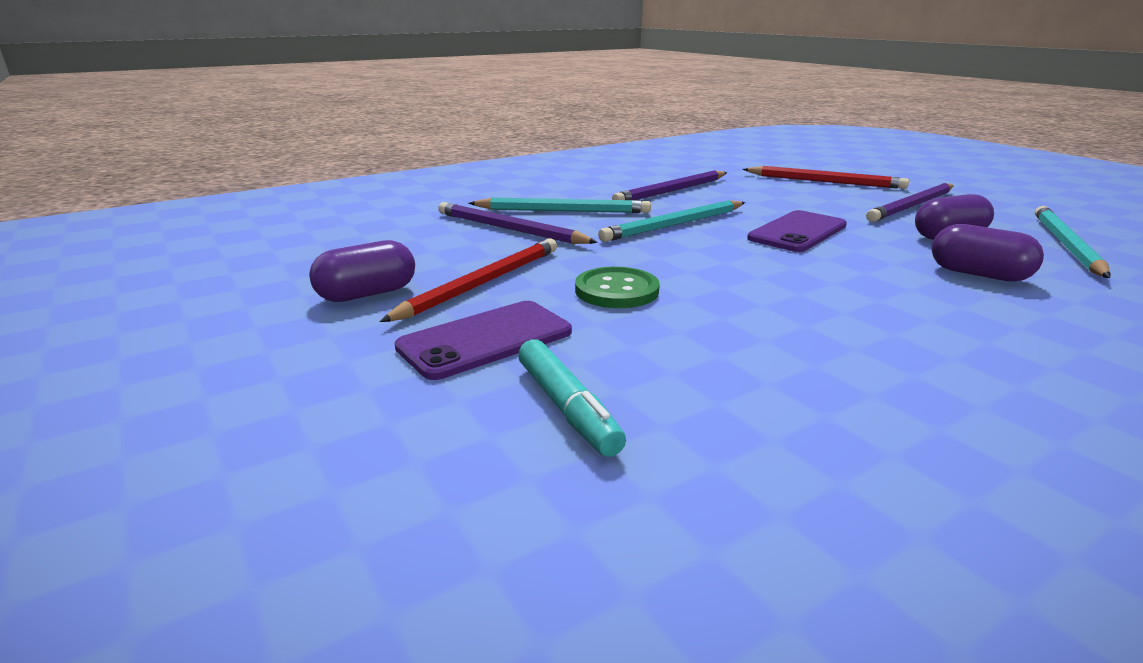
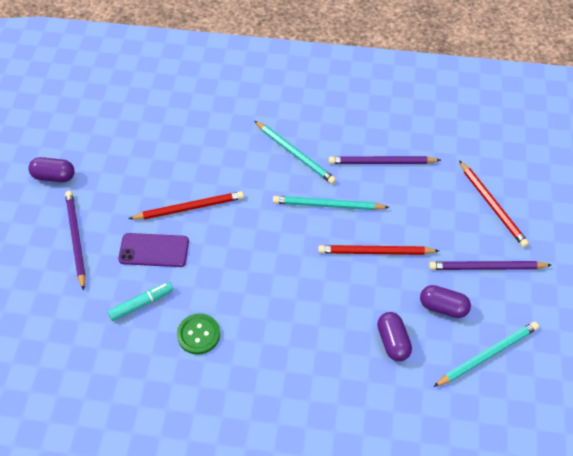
camera: 40 degrees right, 30 degrees up
purple capsule [309,240,415,302] -> purple capsule moved to [28,157,75,182]
purple pencil [438,202,598,244] -> purple pencil moved to [65,191,86,290]
turquoise marker [518,339,626,457] -> turquoise marker turned 135 degrees counterclockwise [108,282,173,321]
green button [575,267,660,308] -> green button moved to [177,313,220,355]
purple phone [747,210,847,252] -> red pencil [318,245,439,255]

